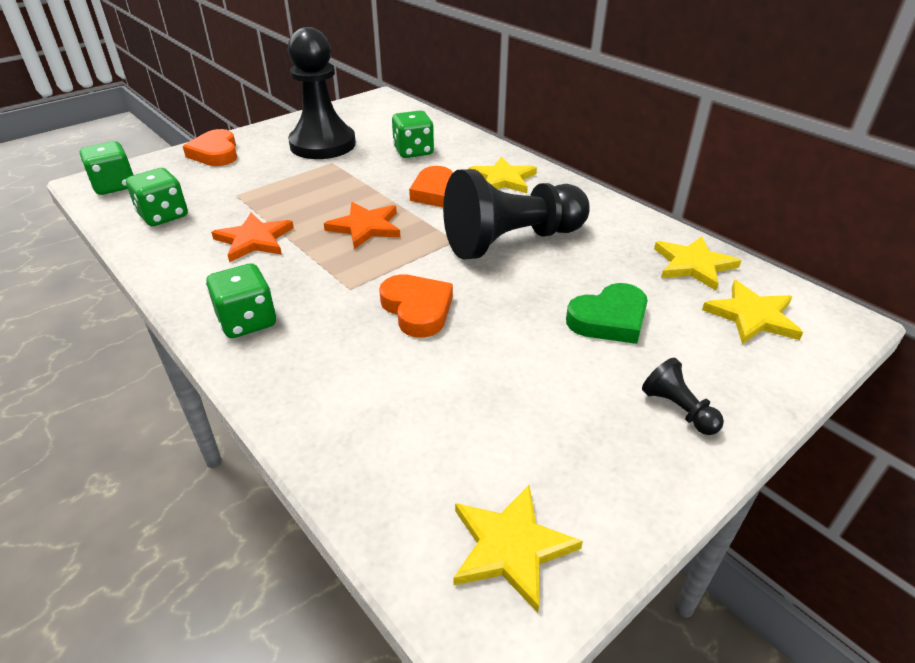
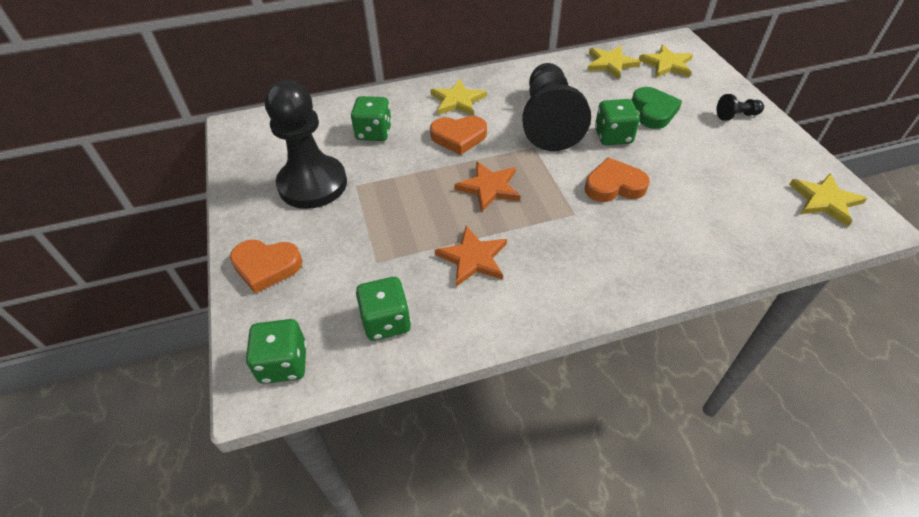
camera: 65 degrees left, 10 degrees up
green dice [206,264,276,338] -> green dice moved to [595,99,640,145]

